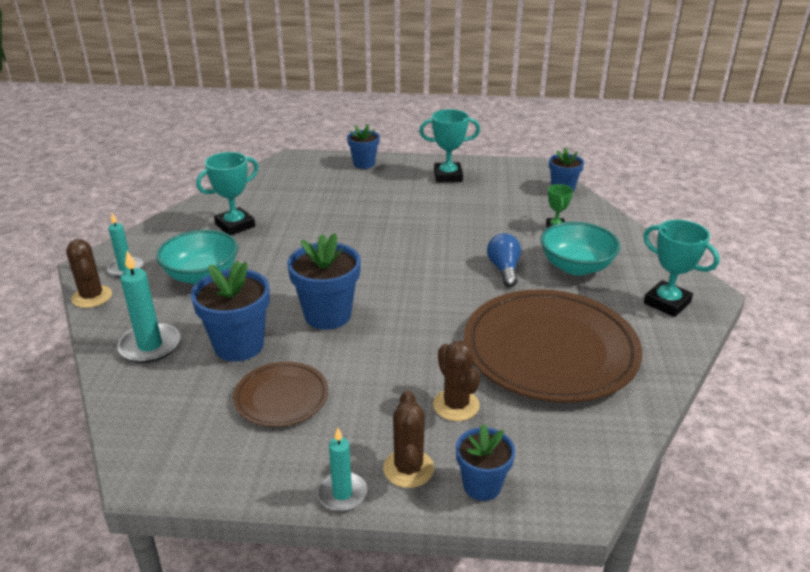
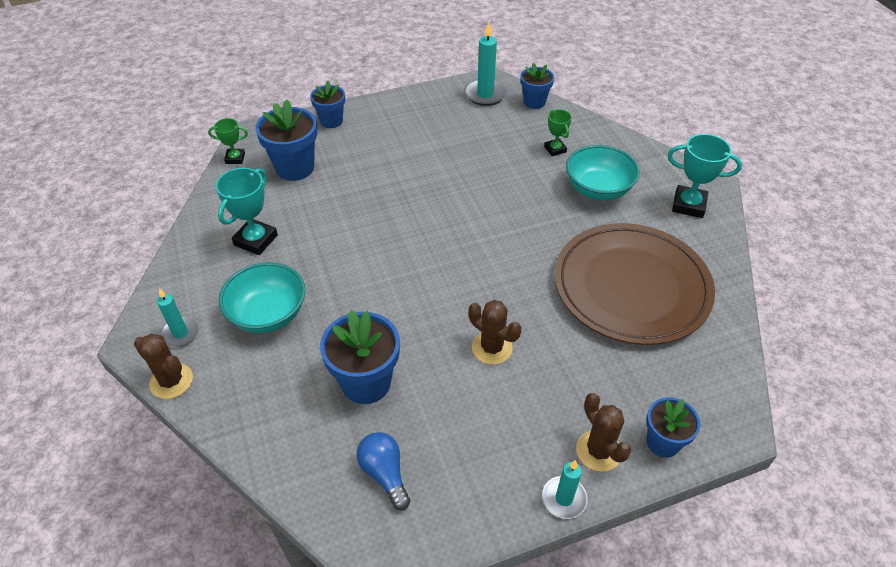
camera: 25 degrees left, 15 degrees up
turquoise candle [117,251,180,363] -> turquoise candle moved to [464,23,507,106]
brown plate [233,362,328,427] -> none
blue flower pot [287,233,361,330] -> blue flower pot moved to [255,100,317,181]
turquoise trophy [419,109,480,183] -> none
brown cactus [433,341,480,421] -> brown cactus moved to [469,300,521,364]
blue light bulb [487,233,521,287] -> blue light bulb moved to [356,432,410,511]
none -> green trophy [208,118,248,164]

